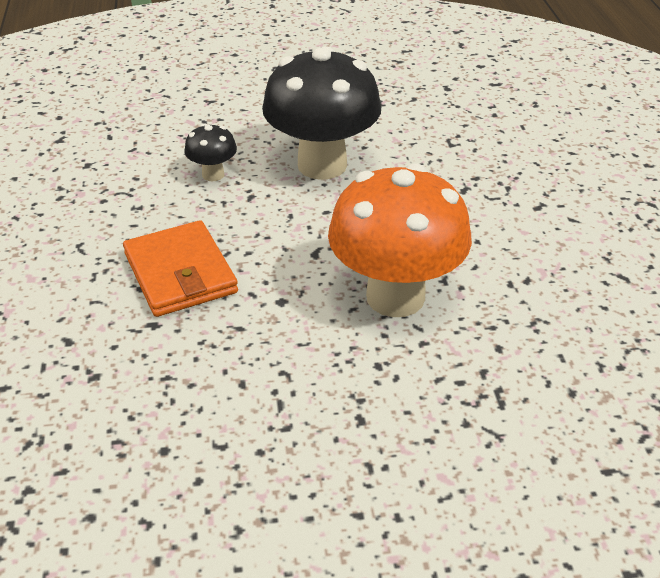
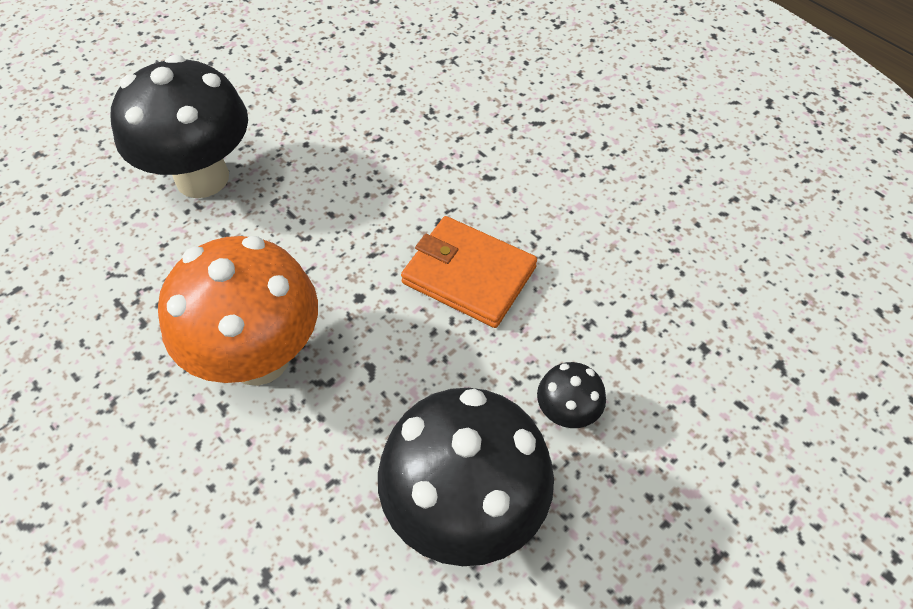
camera: 145 degrees right, 15 degrees up
none -> black mushroom [111,55,248,198]

